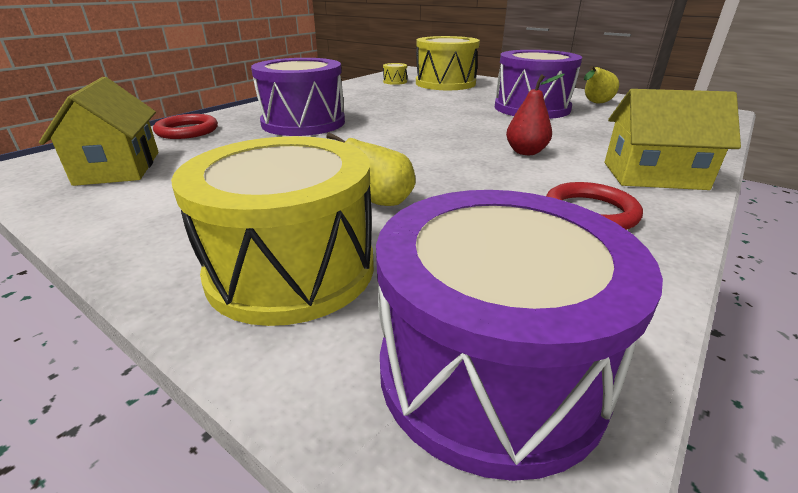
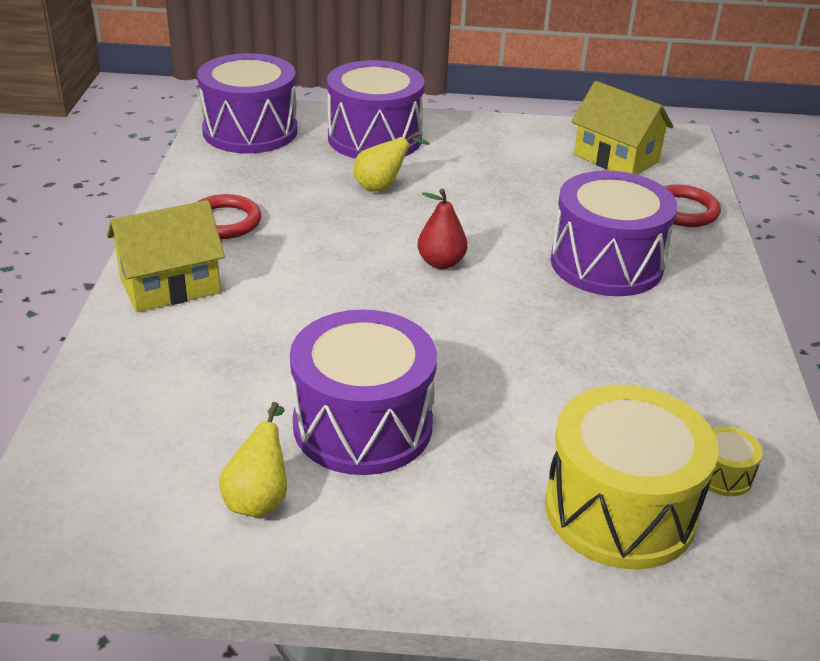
camera: 145 degrees right, 5 degrees up
yellow drum [171,136,374,326] -> purple drum [327,60,425,159]
red pear [506,74,565,155] -> red pear moved to [418,189,467,269]

